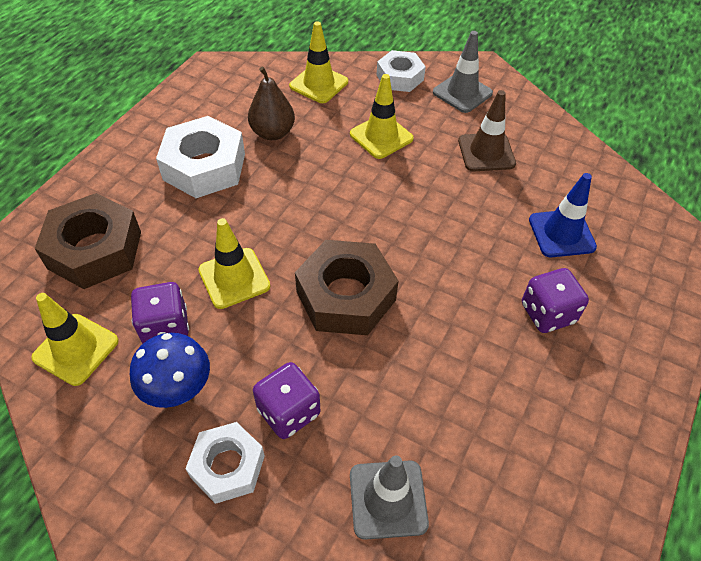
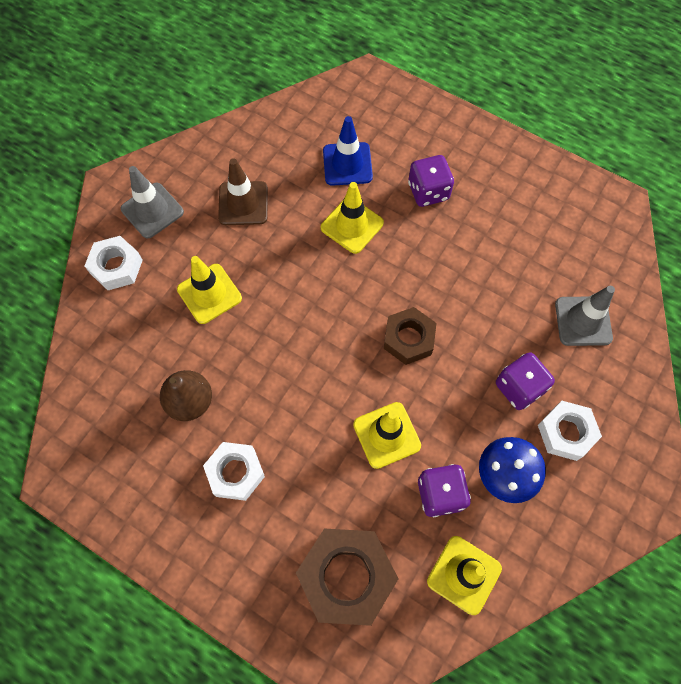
camera: 85 degrees left, 15 degrees up
white nut [156,116,245,198] -> white nut [203,442,265,501], size x0.63
yellow traffic cone [289,21,348,103] -> yellow traffic cone moved to [321,182,384,254]
brown nut [295,240,399,335] -> brown nut [384,307,436,365], size x0.63

